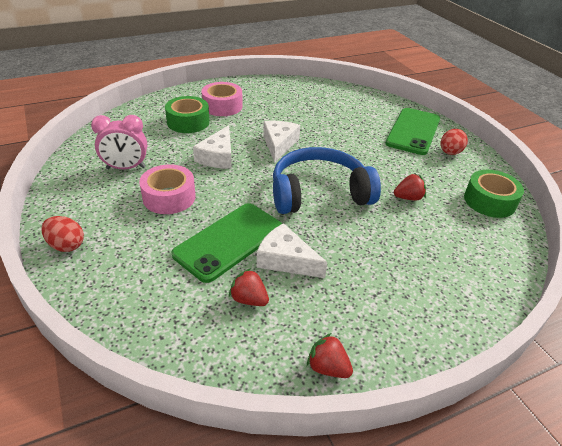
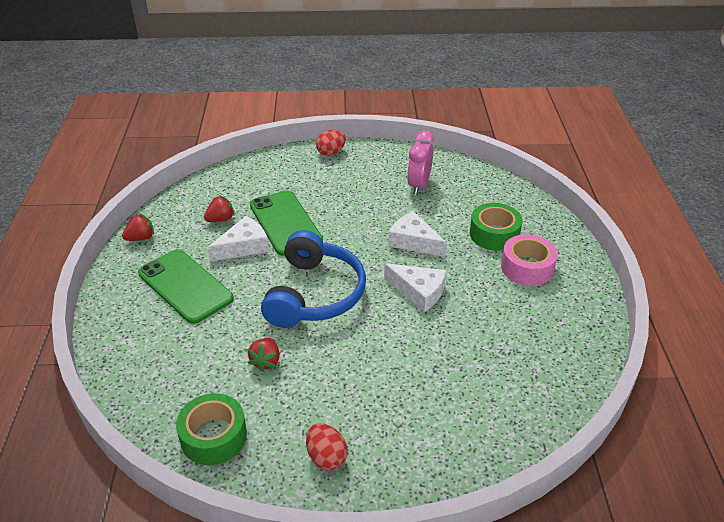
camera: 115 degrees right, 0 degrees up
pink tape [139,164,196,214] -> none
green phone [385,108,440,155] -> green phone moved to [138,249,234,324]

